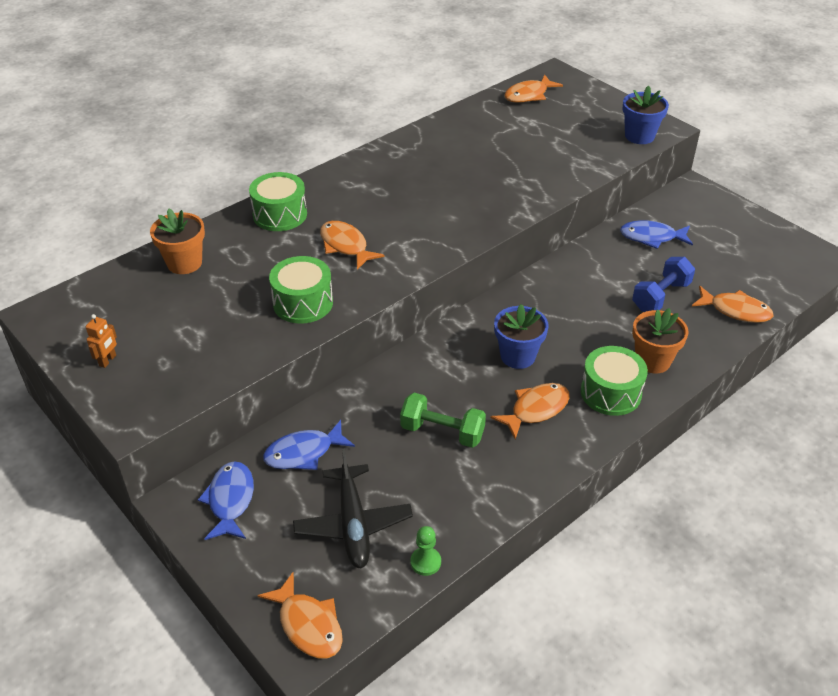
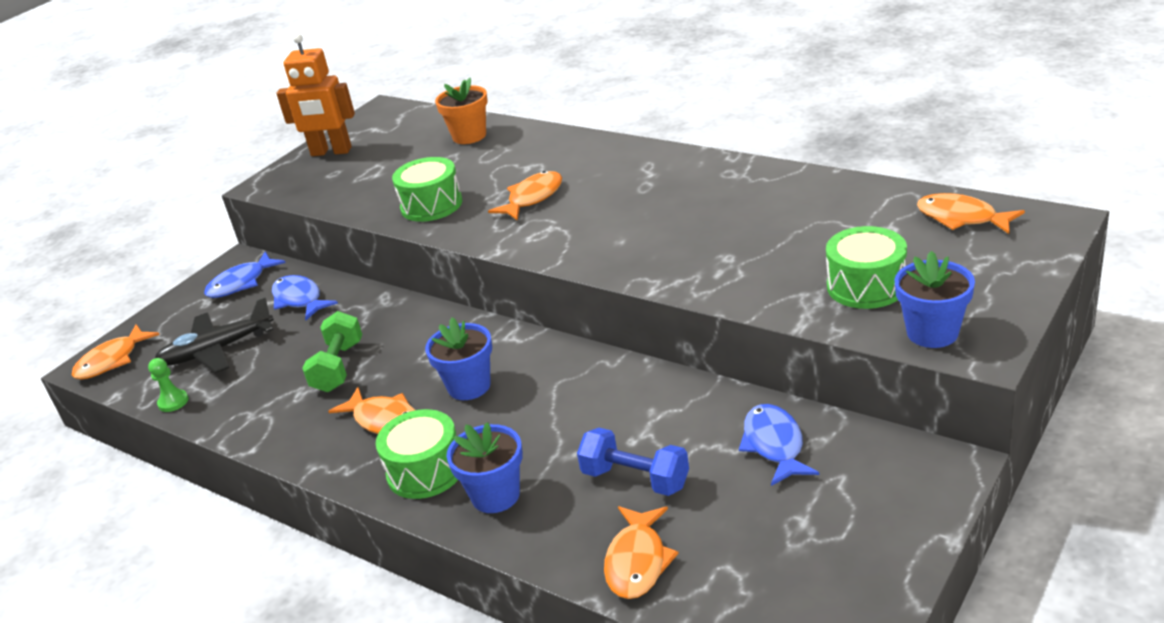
camera: 80 degrees right, 10 degrees down
orange robot [85,314,117,368] -> orange robot [276,33,355,156], size x2.29
blue fish [198,461,254,540] -> blue fish turned 150 degrees clockwise [204,252,286,298]
green drum [249,172,307,231] -> green drum moved to [826,226,907,309]
orange flower pot [632,308,689,374] -> blue flower pot [446,422,523,513]

